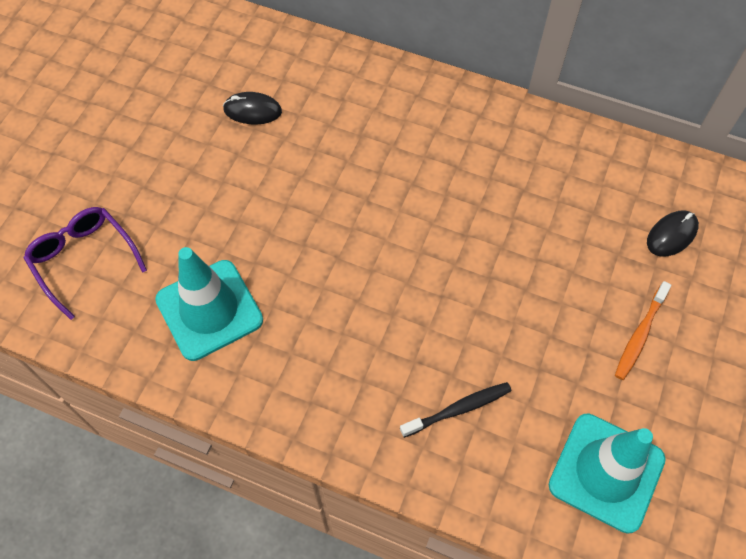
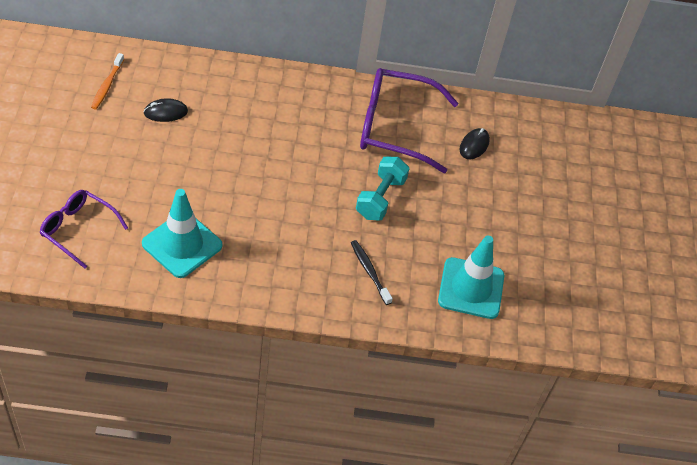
camera: 25 degrees left, 10 degrees down
black toothbrush [400,382,512,438] -> black toothbrush turned 75 degrees counterclockwise [351,240,393,305]
orange toothbrush [615,281,671,380] -> orange toothbrush moved to [91,53,124,109]
none -> turquoise dumbbell [356,157,410,220]
none -> purple glasses [360,68,459,173]

